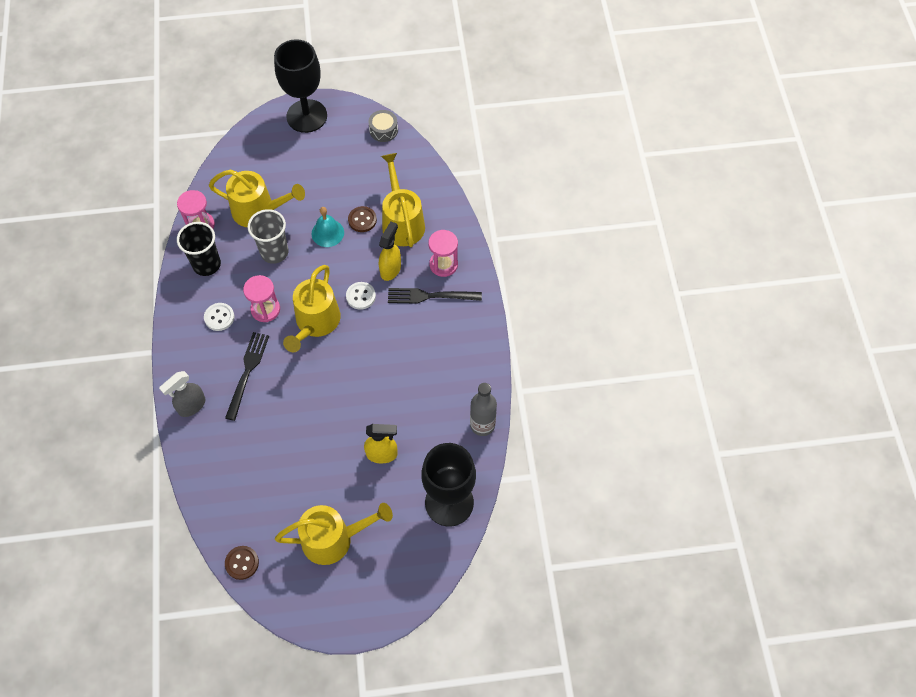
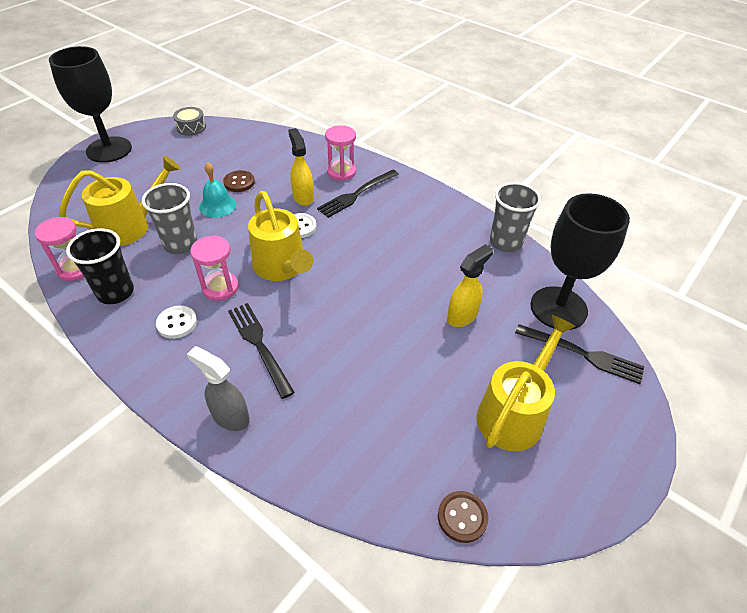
camera: 45 degrees left, 15 degrees down
grey spray bottle [159,371,206,417] -> grey spray bottle turned 120 degrees clockwise [187,346,250,431]
yellow watering can [381,153,425,247] -> none
grey bottle [470,383,497,436] -> grey cup [490,182,541,252]
none -> black fork [515,324,644,384]

